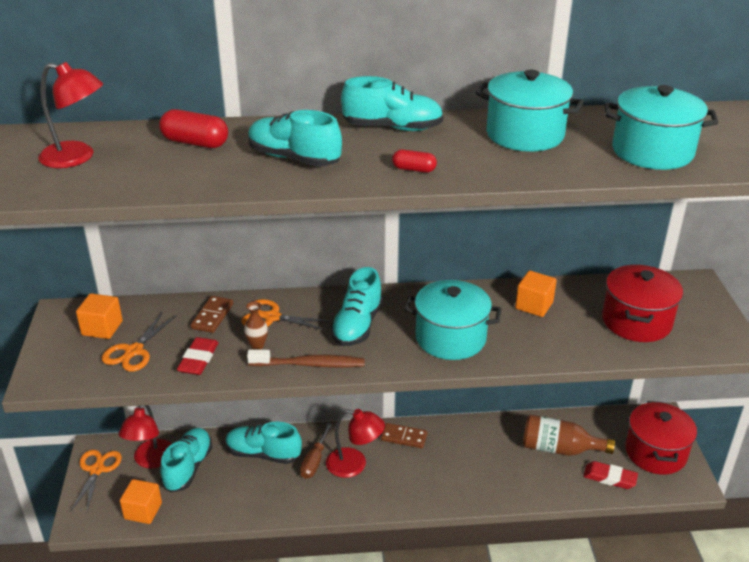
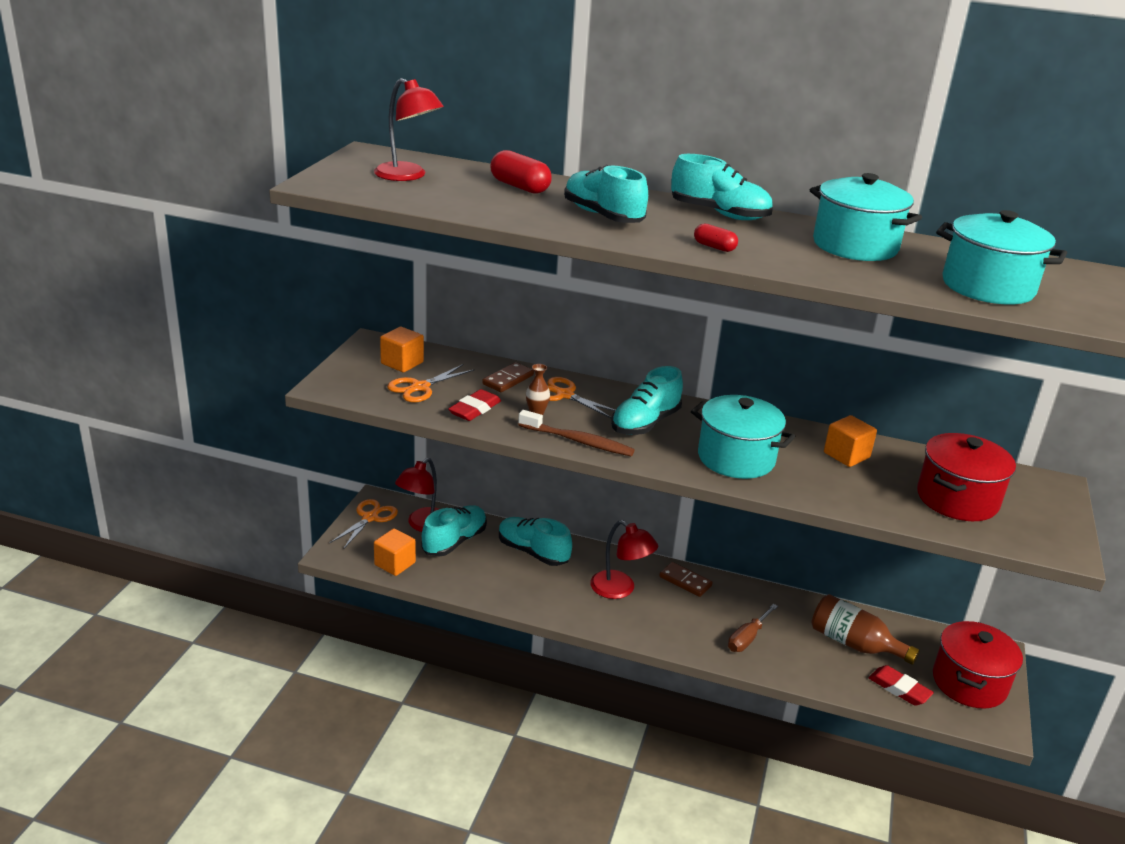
camera: 20 degrees right, 5 degrees down
brown screwdriver [300,423,332,479] -> brown screwdriver moved to [728,604,778,652]

